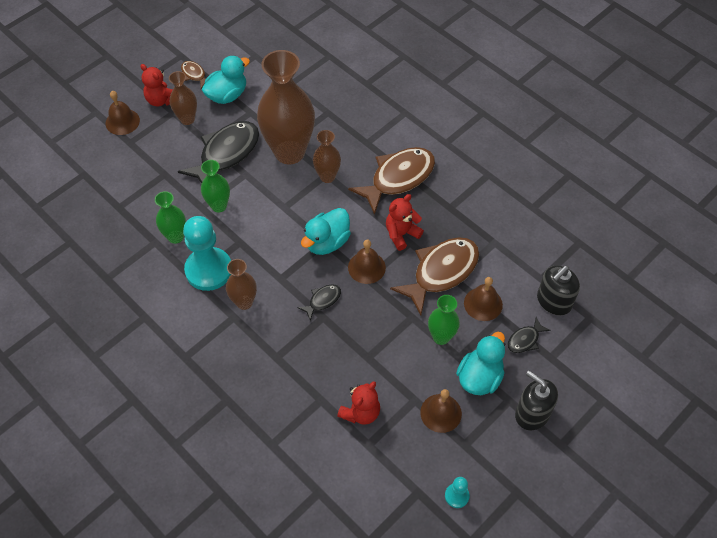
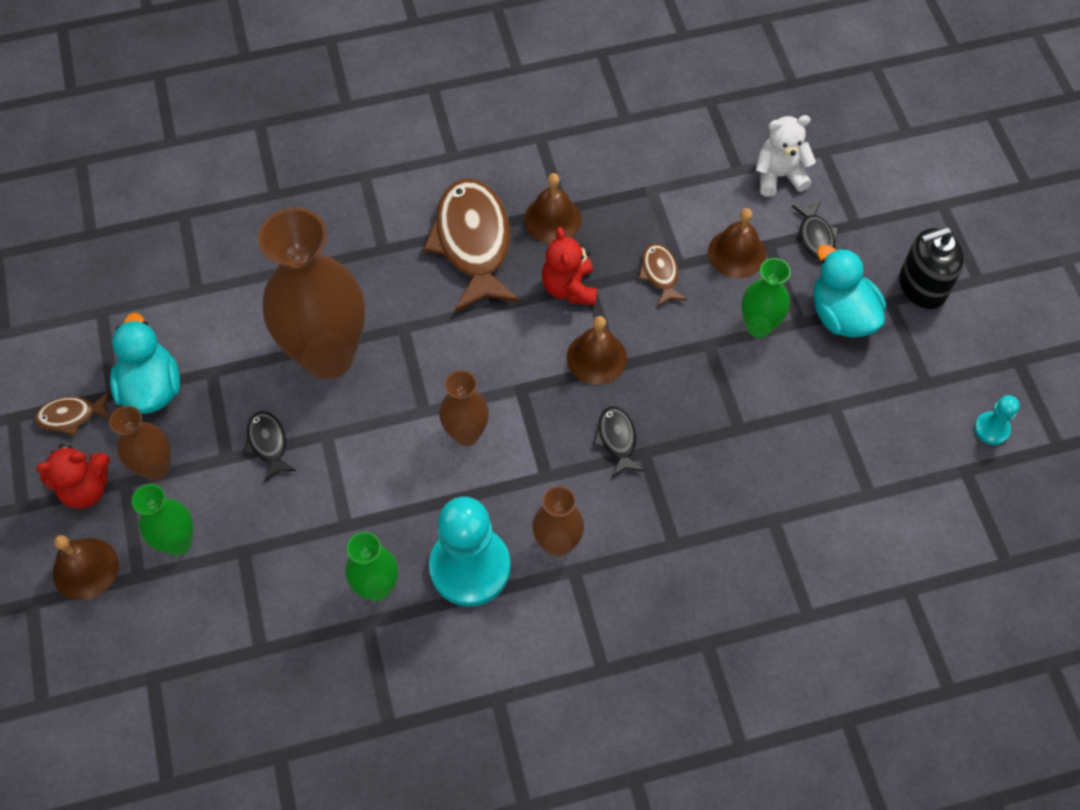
camera: 60 degrees left, 5 degrees up
black fish [178,121,259,184] -> black fish [244,411,296,482], size x0.46
green vase [201,160,230,213] -> green vase moved to [132,484,193,556]
turquoise duck [301,208,351,255] -> none
brown vase [313,130,341,183] -> brown vase moved to [439,370,489,446]
red teddy bear [337,381,380,425] -> none
brown fish [390,237,479,315] -> brown fish [638,244,687,306], size x0.46
brown bell [420,389,462,433] -> brown bell moved to [524,173,581,243]
black soap dispenser [537,265,580,316] -> white teddy bear [756,115,816,197]

